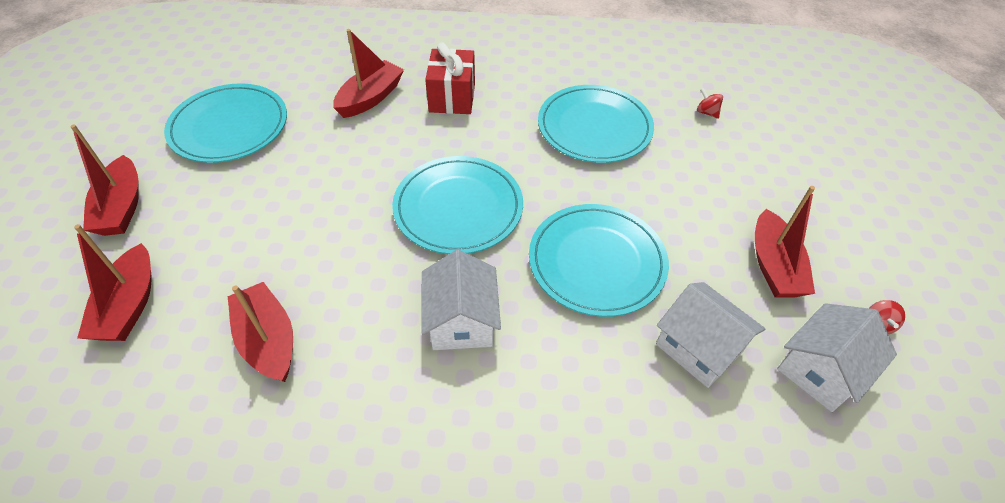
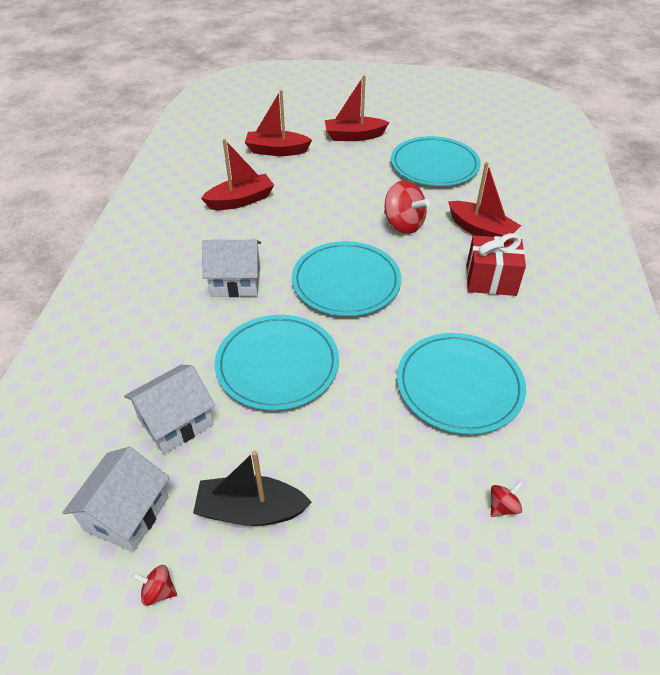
camera: 95 degrees right, 5 degrees down
red boat [755,186,815,297] -> black boat [193,451,312,526]
white house [777,303,897,412] -> white house turned 60 degrees clockwise [62,447,169,552]
none -> red spinning top [384,180,430,234]

